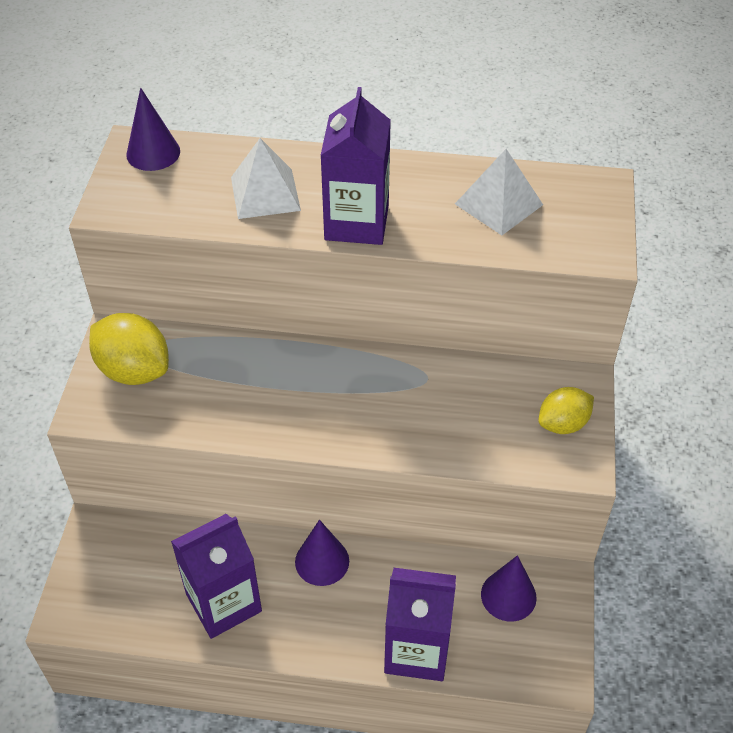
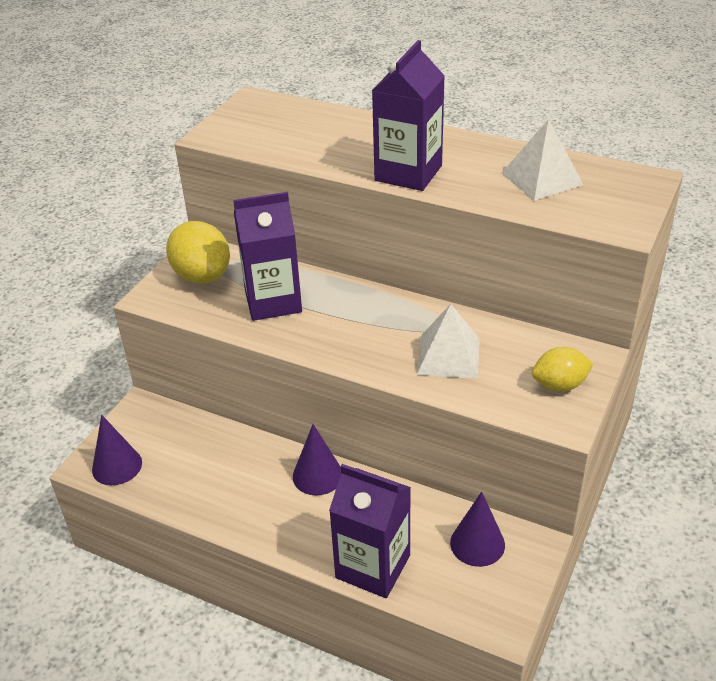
camera: 20 degrees right, 10 degrees down
purple cone [127,88,180,171] -> purple cone moved to [92,415,142,485]
purple carton [171,514,262,639] -> purple carton moved to [233,192,302,321]
white pyramid [231,138,301,219] -> white pyramid moved to [416,304,480,379]

